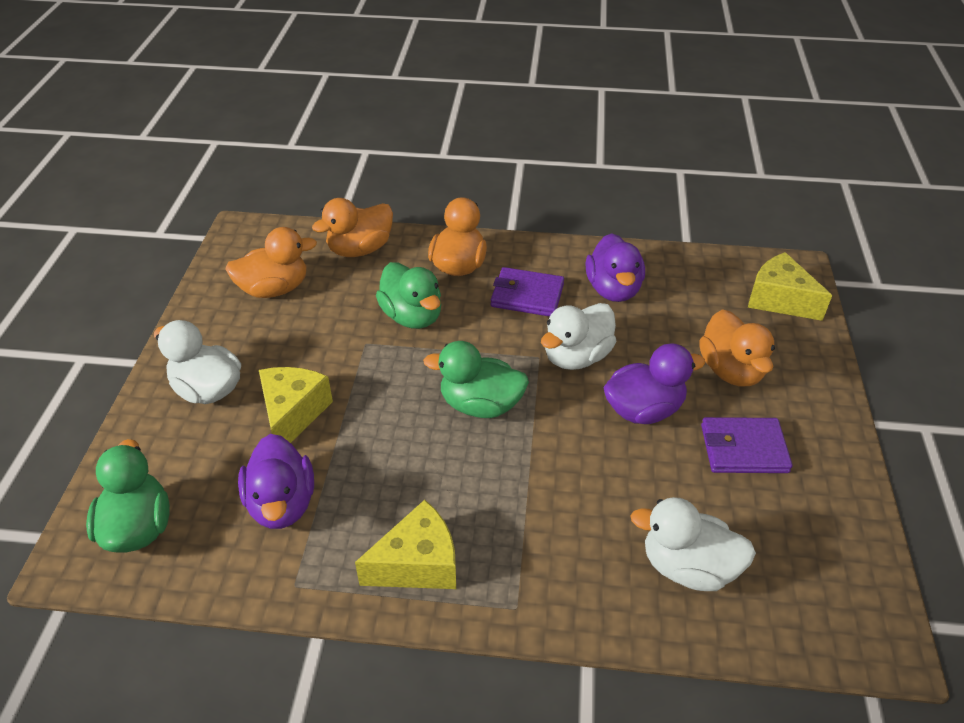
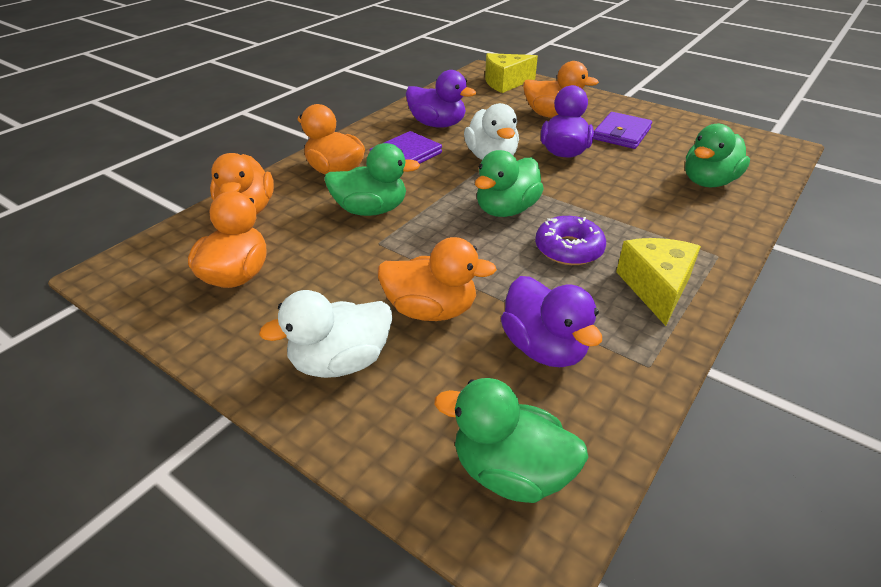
camera: 60 degrees left, 5 degrees down
purple duck [238,434,314,529] -> purple duck turned 45 degrees clockwise [501,276,602,367]
yellow cheese [259,367,333,443] -> orange duck [378,237,497,321]
white duck [630,497,756,591] -> green duck [685,124,750,187]
none -> purple donut [535,216,606,265]

